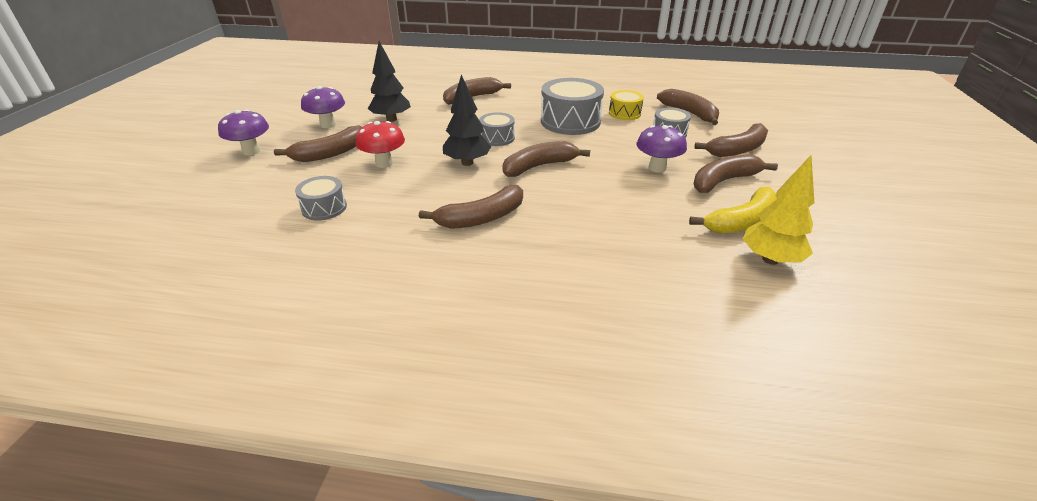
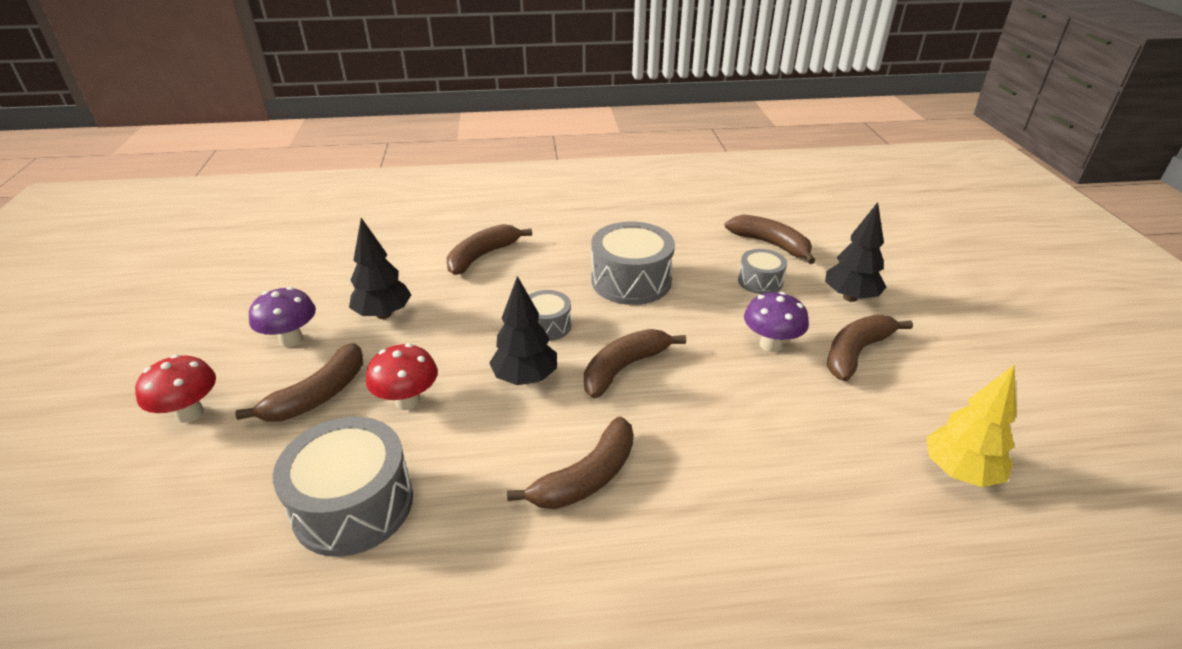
camera: 15 degrees left, 0 degrees up
purple mushroom [218,110,269,156] -> red mushroom [135,355,216,423]
grey drum [295,176,347,221] -> grey drum [273,417,413,557], size x1.82
yellow drum [609,90,644,120] -> none
yellow banana [689,187,778,234] -> none
brown banana [694,123,768,157] -> black tree [825,202,886,302]

